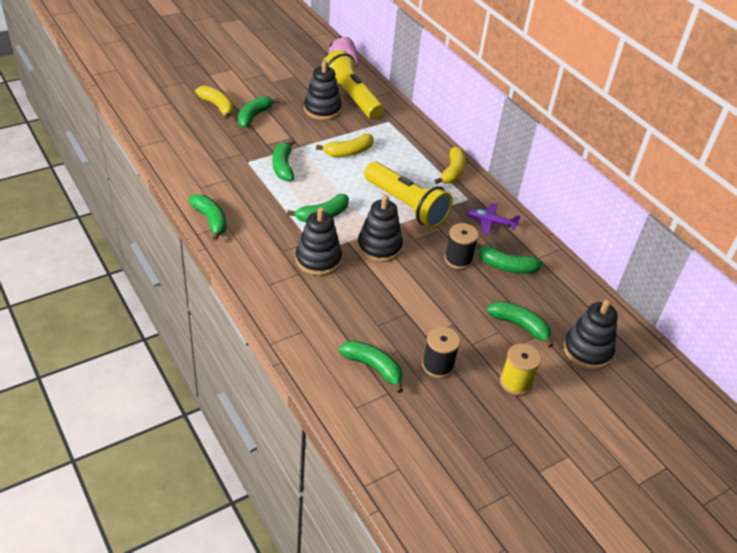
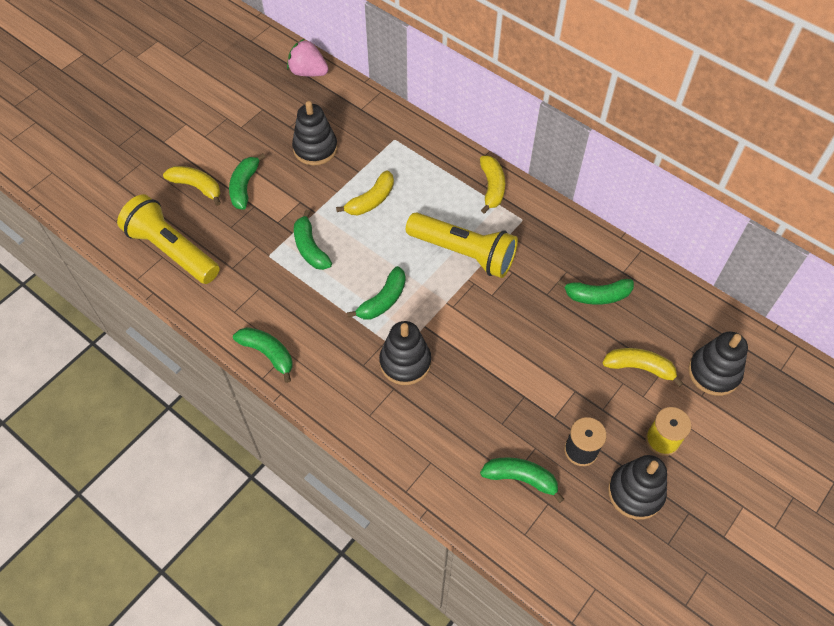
camera: 15 degrees left, 15 degrees up
yellow flashlight [321,50,384,119] -> yellow flashlight moved to [117,194,220,284]
black stacking toy [357,195,403,262] -> black stacking toy moved to [608,455,667,520]
black spool [444,223,479,269] -> none
purple plane [466,203,521,234] -> none
green banana [487,301,553,348] -> yellow banana [603,348,683,387]

